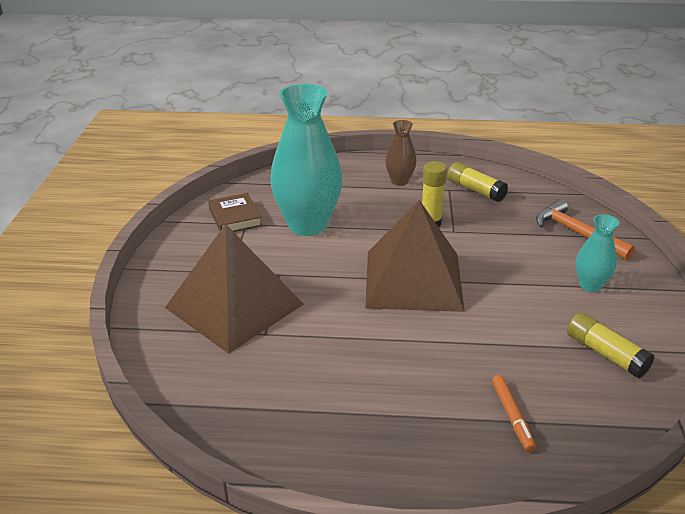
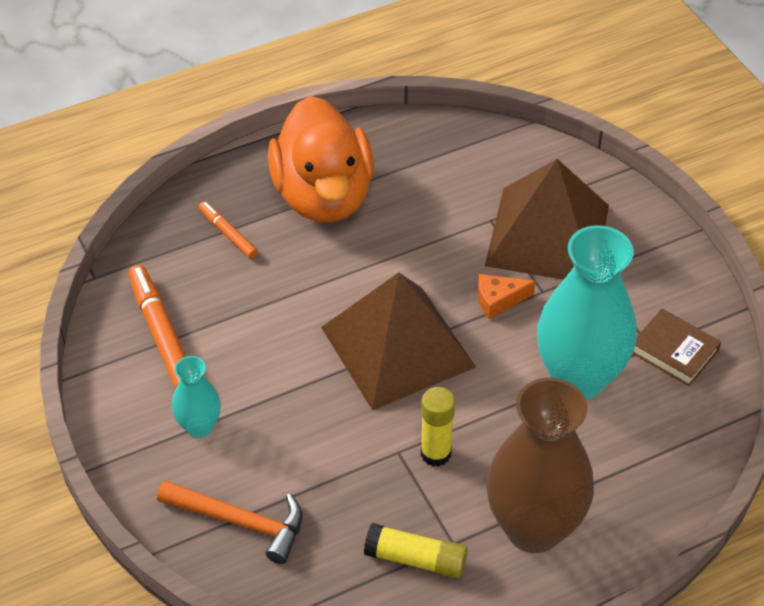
camera: 150 degrees right, 15 degrees up
brown vase [385,120,417,186] -> brown vase [487,377,594,553], size x2.05
yellow glue stick [567,312,654,378] -> orange marker [128,265,186,389]
none -> orange duck [268,96,374,222]
none -> orange cheese [478,274,535,319]

